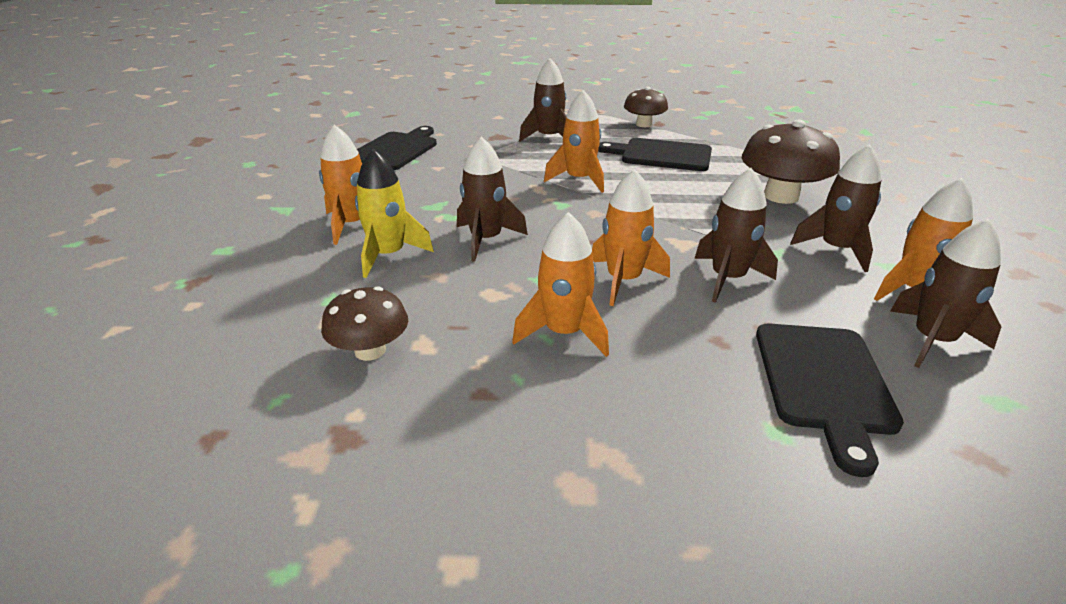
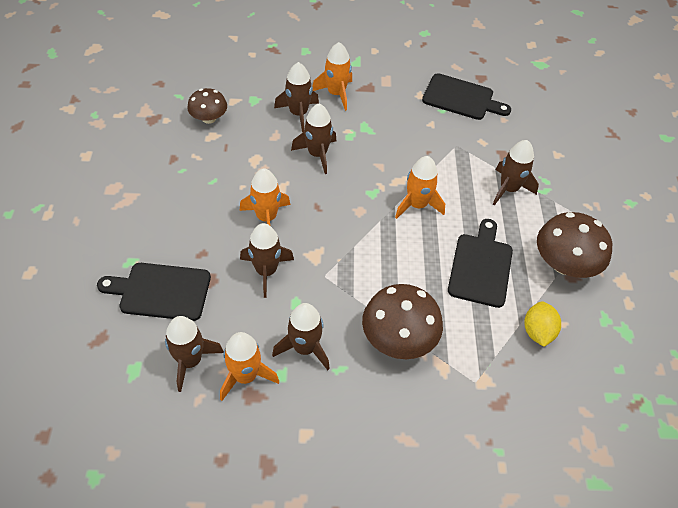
camera: 85 degrees right, 20 degrees up
yellow rocket [355,149,434,278] -> brown rocket [274,62,319,132]
orange rocket [512,212,609,357] -> none
brown mushroom [624,87,668,127] -> brown mushroom [537,212,612,278], size x1.61
none -> yellow lemon [524,301,561,347]

